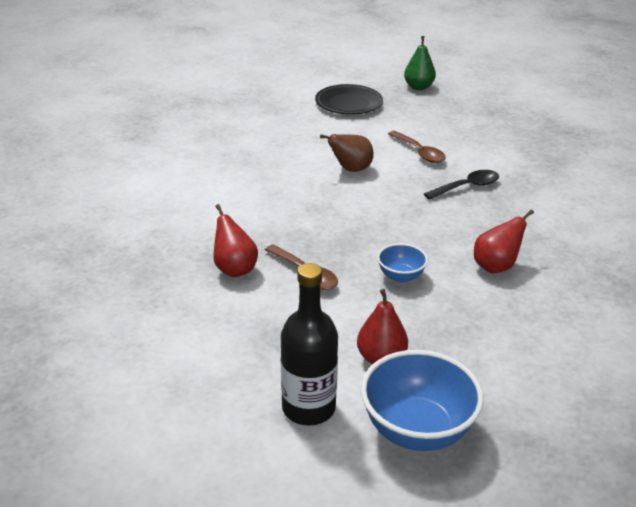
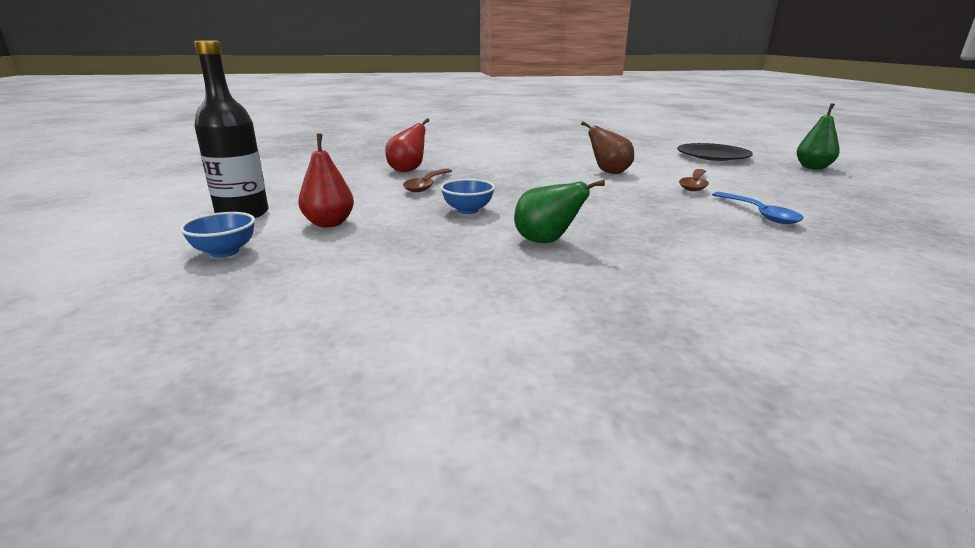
camera: 60 degrees right, 10 degrees down
blue bowl [361,350,484,451] -> blue bowl [180,212,255,258], size x0.53
black spoon [424,170,499,200] -> none
red pear [474,209,534,273] -> green pear [514,180,605,243]
none -> blue spoon [712,192,804,224]

